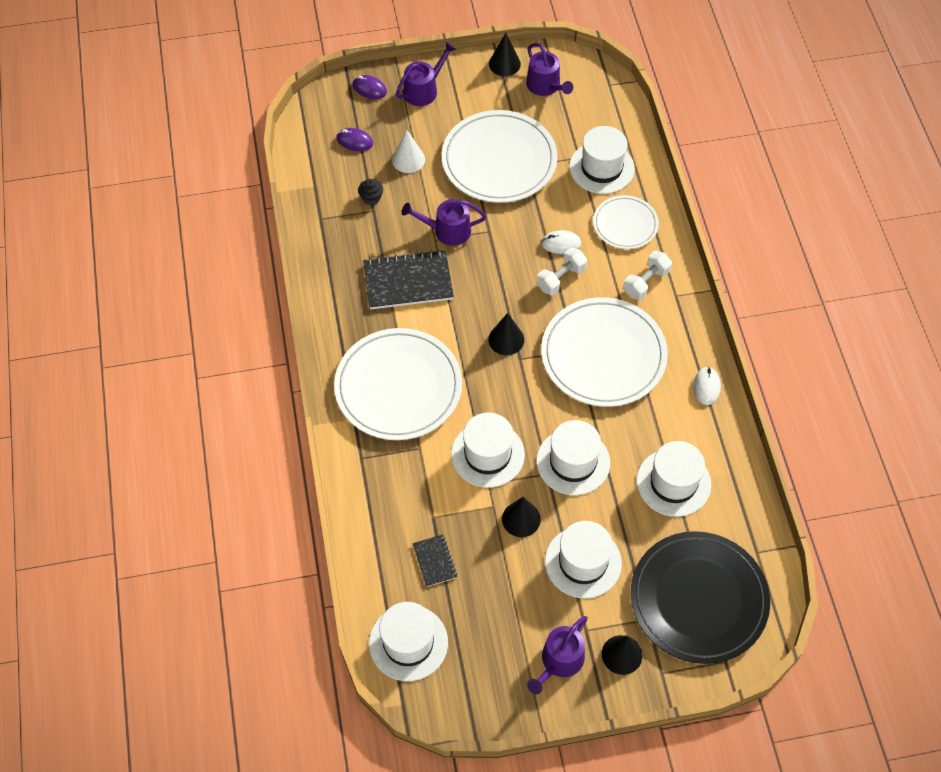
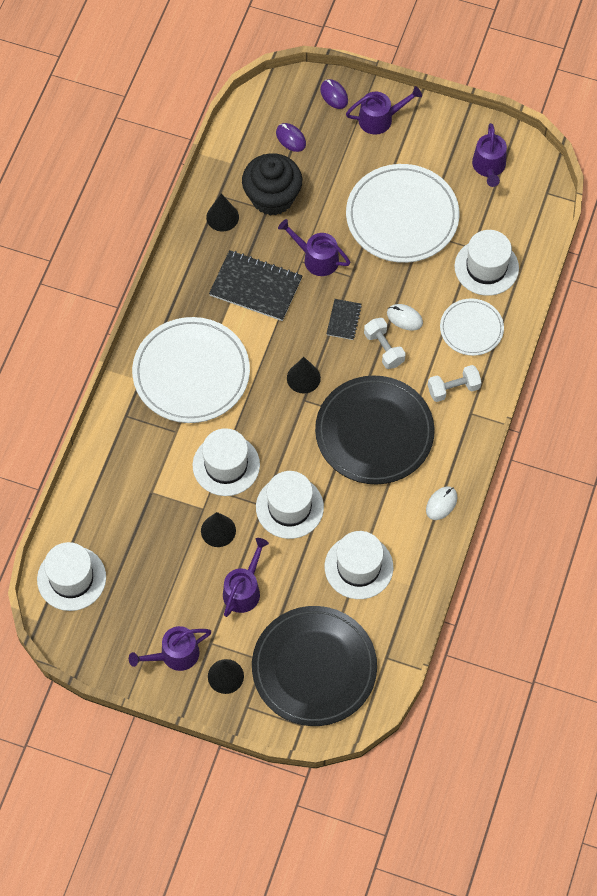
camera: 30 degrees right, 5 degrees up
black cupcake [358,179,383,205] -> black cupcake [242,153,302,216], size x2.49
white cone [392,130,425,173] -> none
black notebook [412,534,458,587] -> black notebook moved to [327,299,362,340]
black cone [489,33,521,76] -> black cone moved to [206,194,239,231]
white dumbbell [537,247,587,295] -> white dumbbell turned 75 degrees clockwise [364,318,406,369]
white plate [541,297,668,407] -> black plate [315,375,435,485]
white hat [545,521,622,598] -> purple watering can [223,538,269,617]

